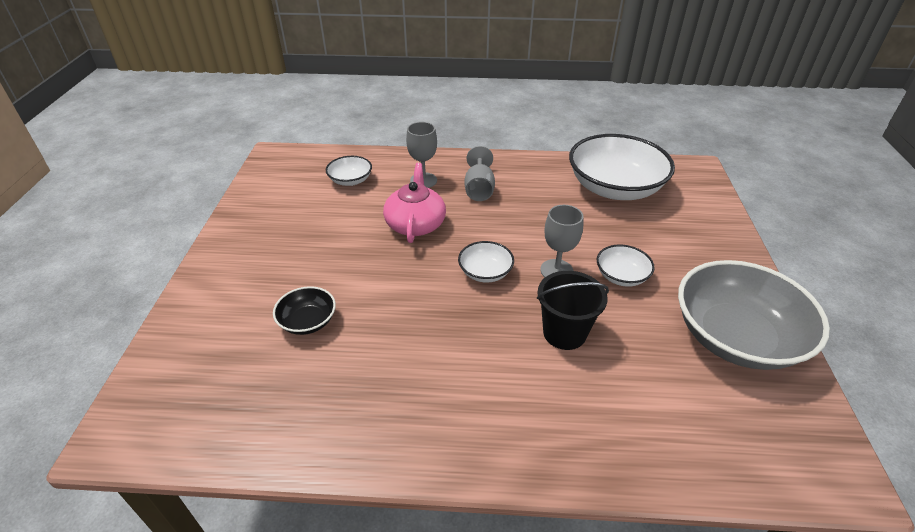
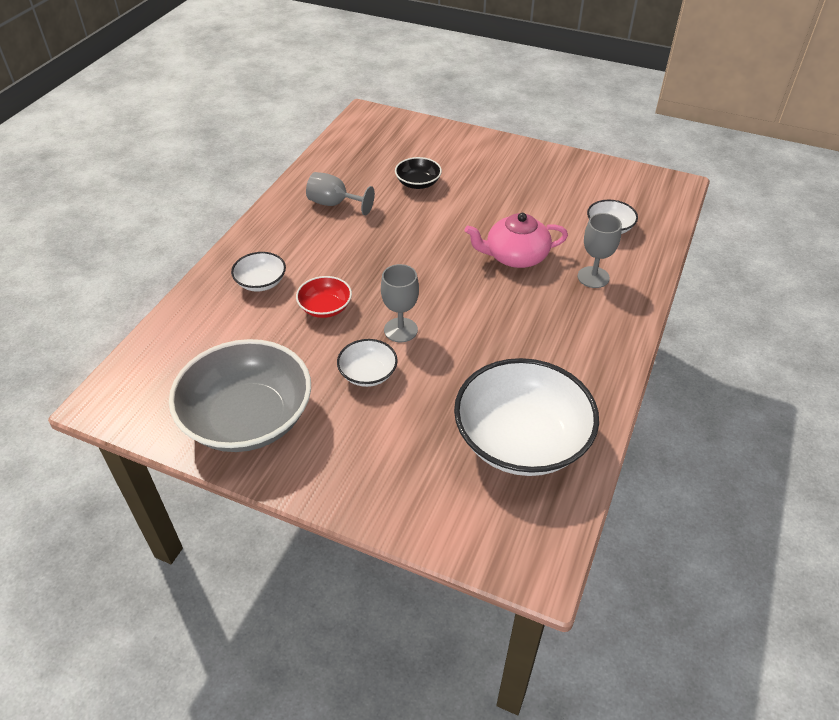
camera: 110 degrees right, 5 degrees up
pink teapot [383,163,446,243] -> pink teapot turned 150 degrees clockwise [465,213,568,268]
white bowl [458,241,514,283] -> white bowl moved to [231,252,286,291]
grey goblet [464,146,495,201] -> grey goblet moved to [306,172,375,215]
black bucket [537,271,609,350] -> red bowl [296,276,352,318]

